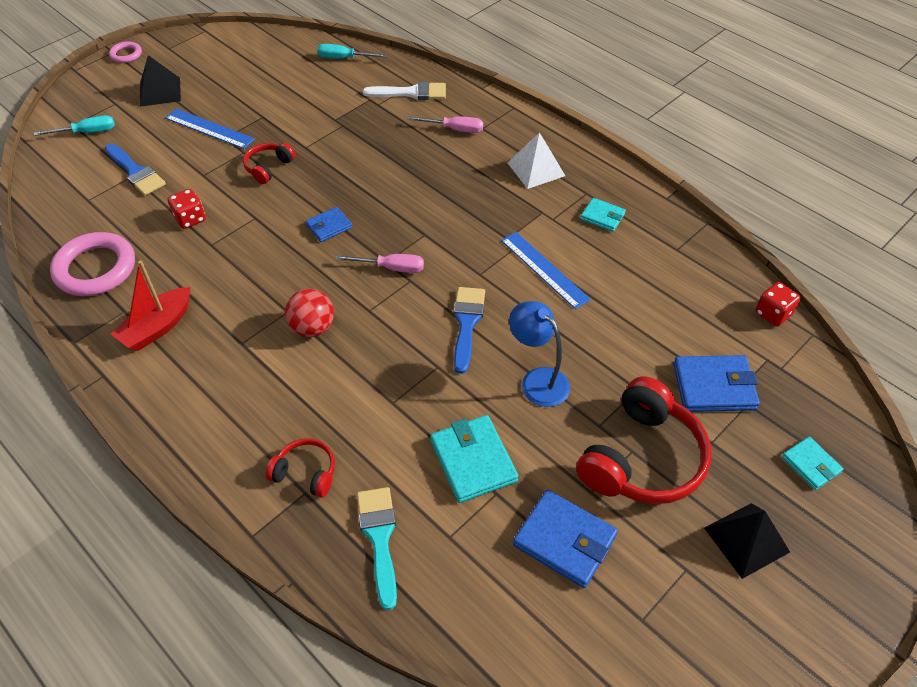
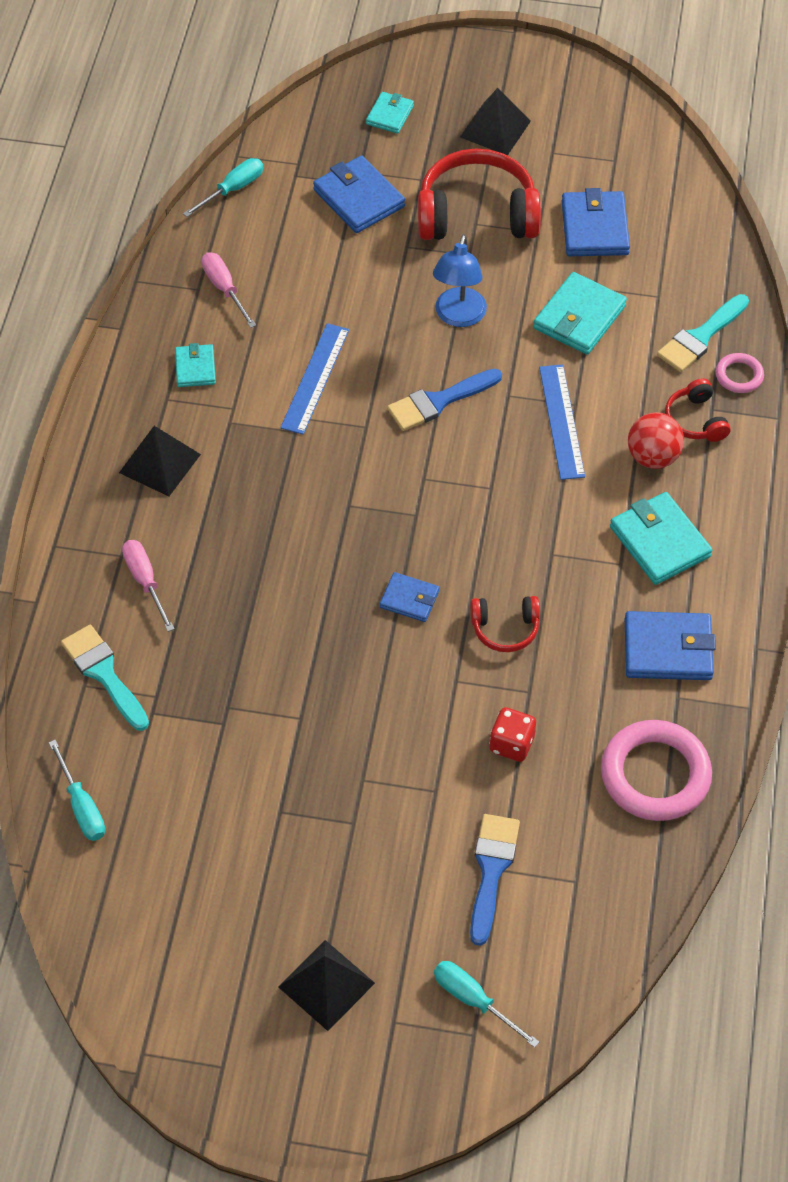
camera: 125 degrees left, 5 degrees up
pink ring [109,41,142,63] -> pink ring moved to [716,353,764,393]
red boat [111,260,191,351] -> blue wallet [625,611,716,680]
blue ruler [165,109,255,149] -> blue ruler moved to [539,365,585,480]
red headphones [243,143,295,184] -> red headphones moved to [471,596,540,652]
red ball [285,289,334,337] -> red ball moved to [628,412,684,469]
pink screwdriver [336,254,424,273] -> pink screwdriver moved to [202,252,256,328]
white brush [363,82,446,100] -> turquoise brush [61,625,149,731]
white pyramid [507,132,565,189] -> black pyramid [119,426,201,496]
red dice [755,282,801,327] -> turquoise screwdriver [183,158,263,217]
none -> turquoise wallet [610,492,712,585]

